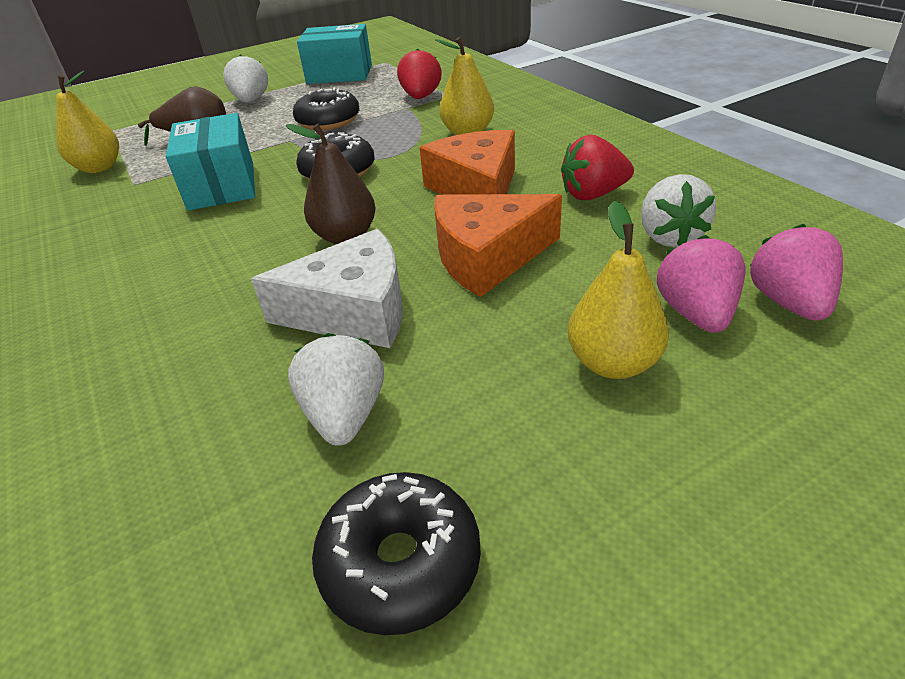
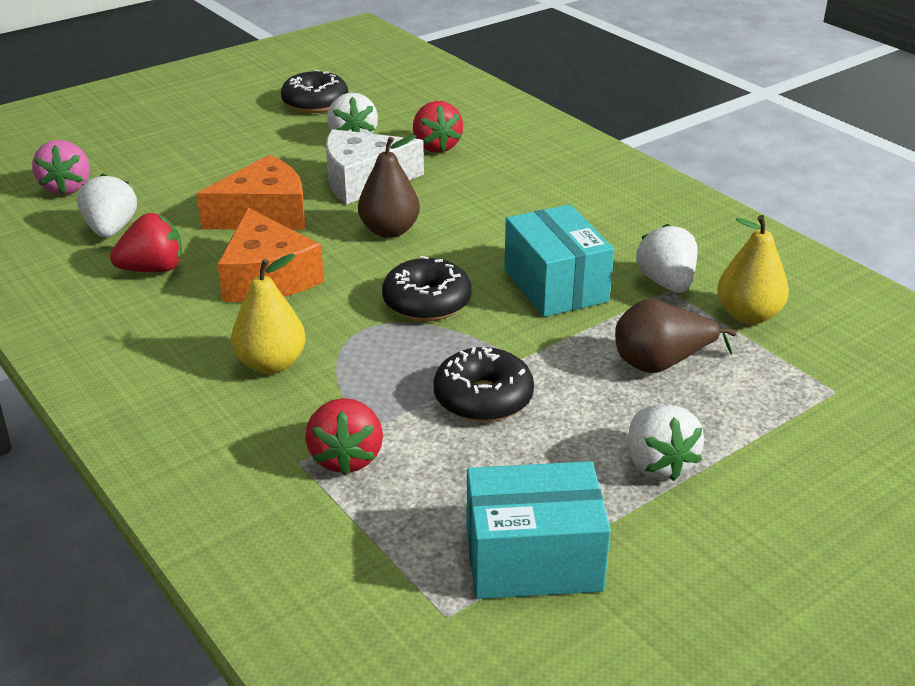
camera: 170 degrees right, 5 degrees down
yellow pear [568,201,669,379] -> none
pink strawberry [657,235,746,333] -> none
none -> red strawberry [413,101,463,153]
none -> white strawberry [636,224,698,293]

